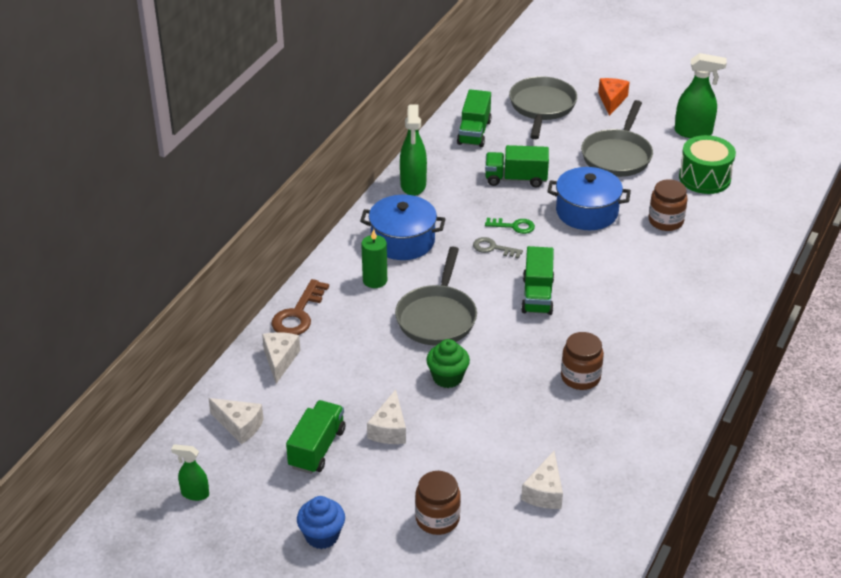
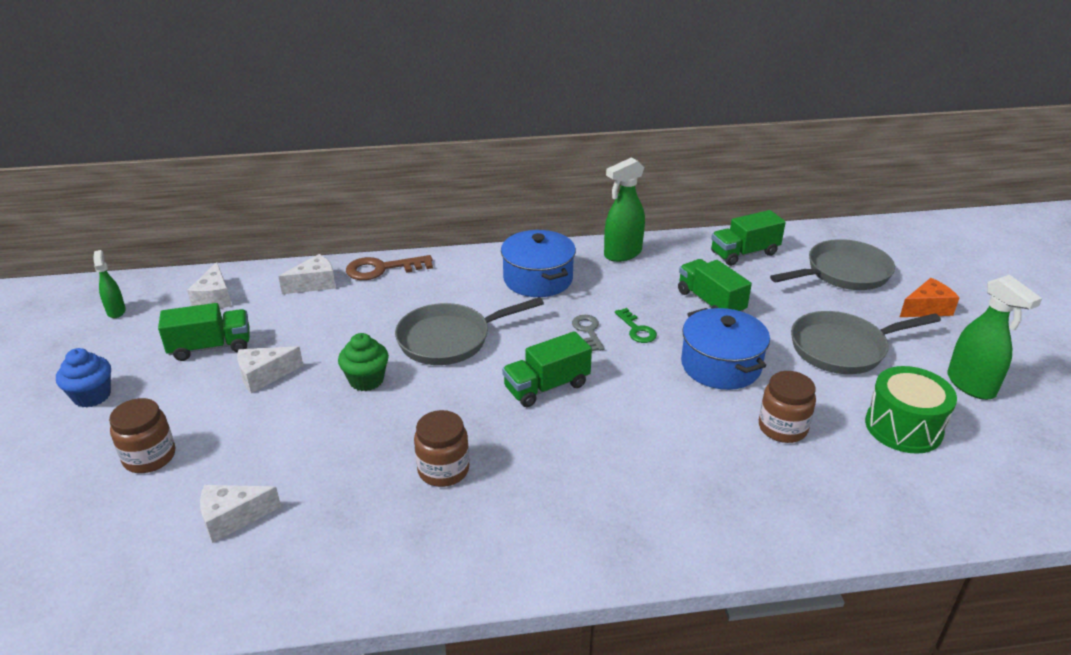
camera: 55 degrees right, 5 degrees down
green candle [361,229,387,288] -> none

